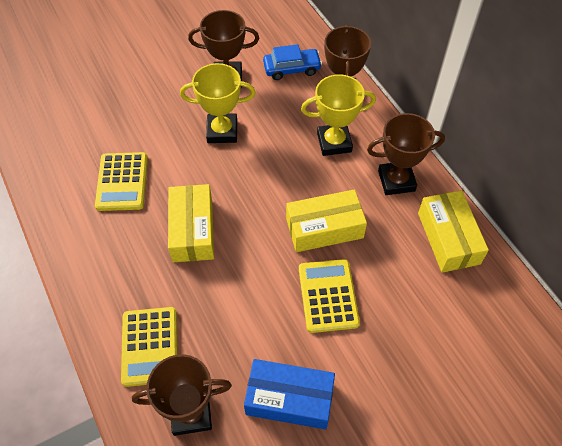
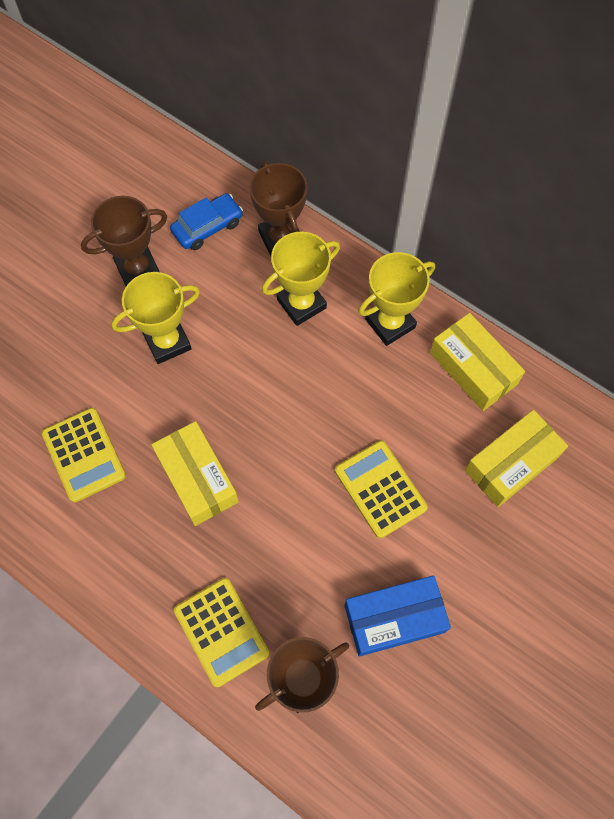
camera: 25 degrees left, 10 degrees up
yellow box [286,190,367,252] -> yellow box moved to [465,410,568,507]
brown trophy [367,113,445,195] -> yellow trophy [358,252,435,346]

